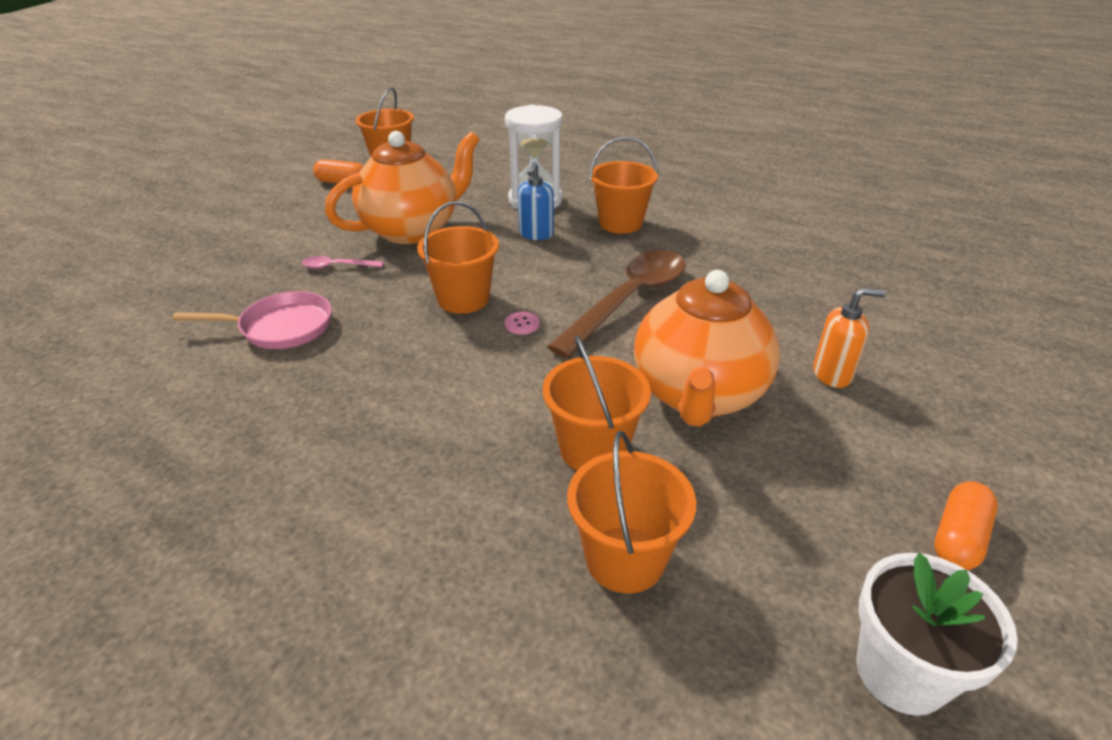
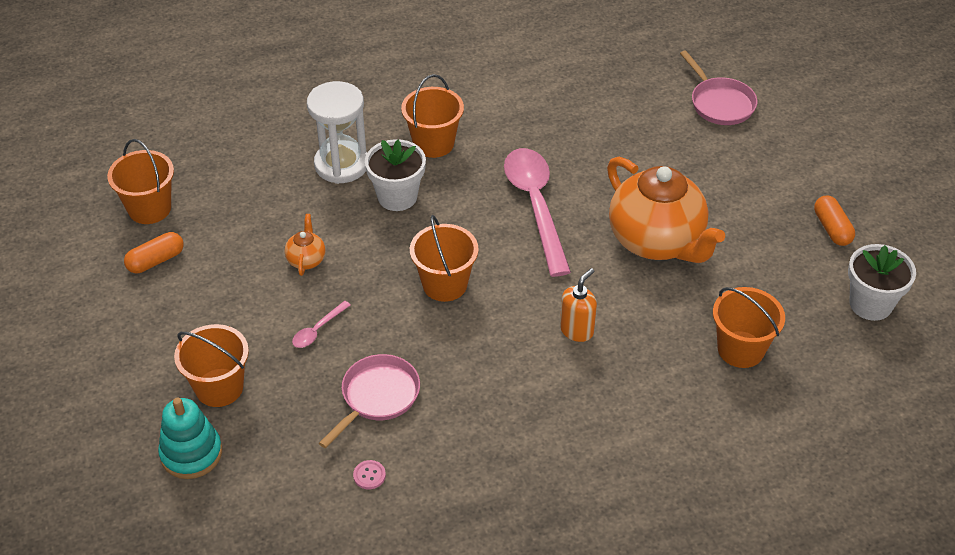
camera: 50 degrees left, 10 degrees up
orange teapot [325,131,480,244] -> orange teapot [285,214,325,276], size x0.41
pink button [505,311,540,335] -> pink button moved to [353,460,386,489]
blue soap dispenser [518,162,554,240] -> white flower pot [365,139,426,211]
orange bucket [542,336,651,471] -> orange bucket moved to [174,324,249,407]
brown spoon [547,250,686,358] -> pink spoon [504,148,571,277]
orange soap dispenser [813,287,886,388] -> orange soap dispenser moved to [560,268,597,342]
none -> turquoise stacking toy [158,398,222,479]
none -> pink pan [680,50,757,125]

